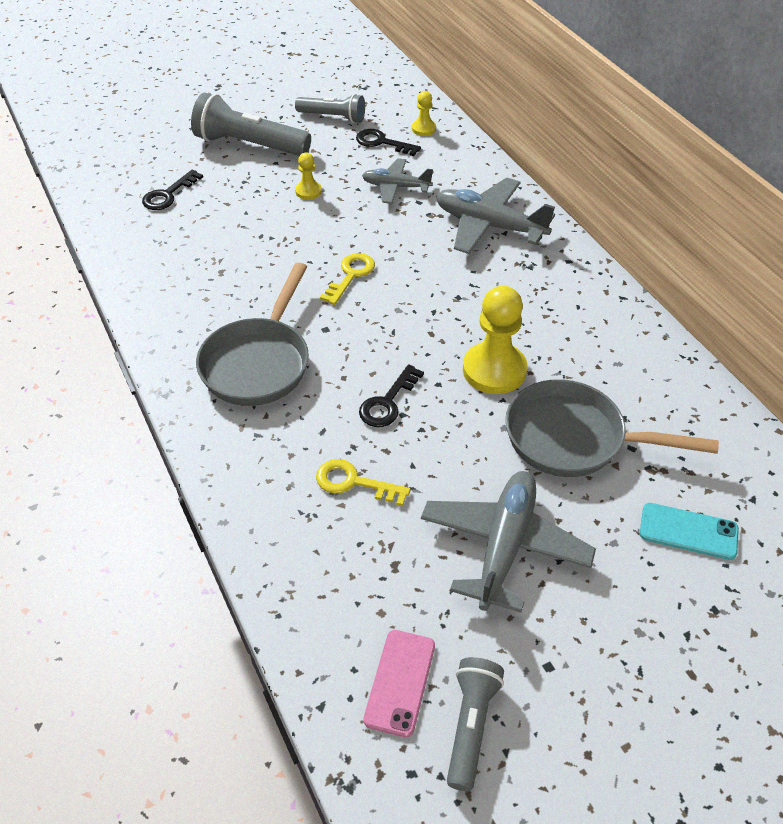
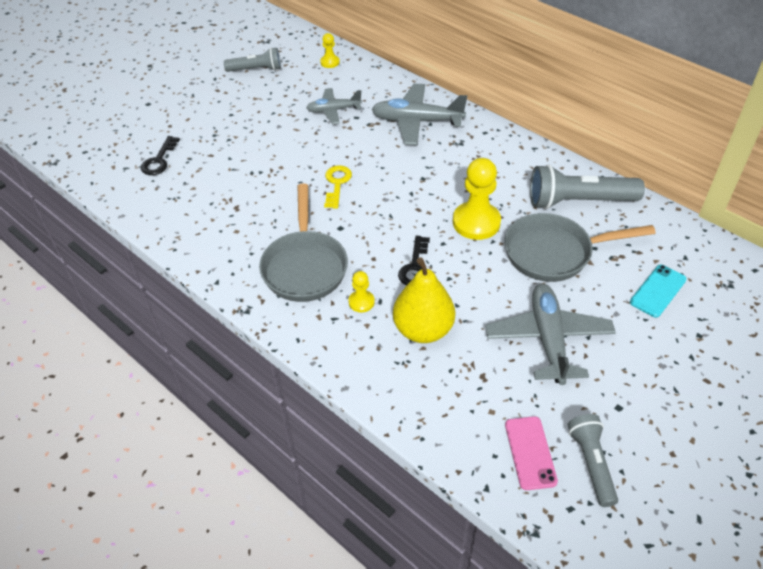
camera: 20 degrees left, 0 degrees up
grey flashlight [191,93,311,156] -> grey flashlight moved to [530,164,645,209]
yellow pawn [295,153,322,200] -> yellow pawn moved to [349,271,375,312]
yellow key [316,459,411,506] -> yellow pear [393,257,455,343]
black key [356,129,421,156] -> none
turquoise phone [640,503,739,560] -> turquoise phone turned 45 degrees counterclockwise [630,265,687,318]

